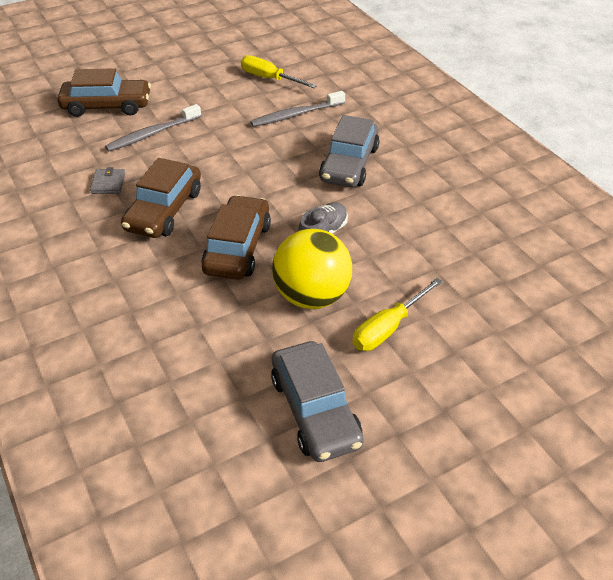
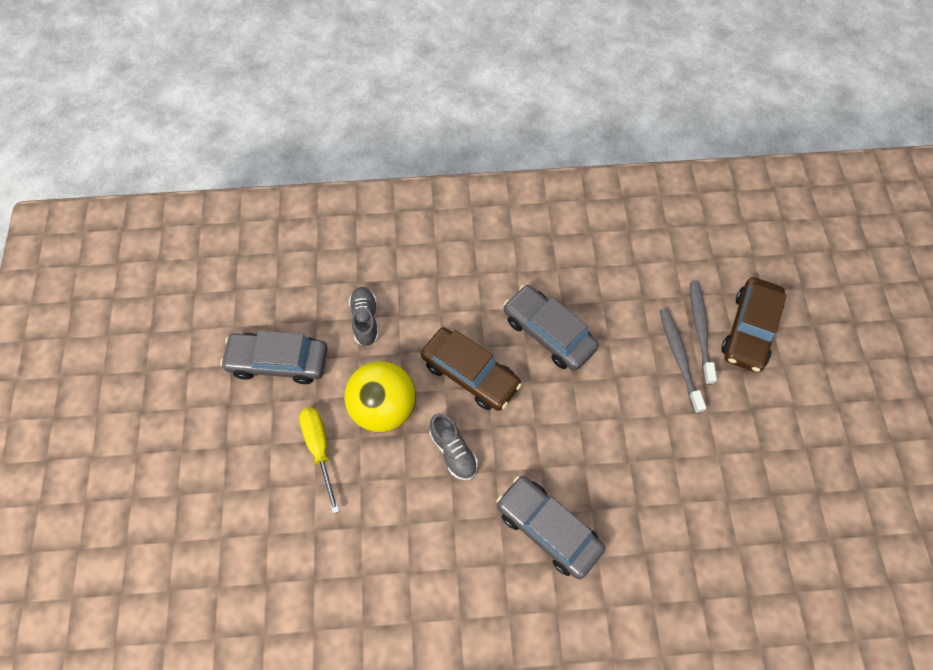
camera: 115 degrees right, 20 degrees up
grey wallet [90,167,125,194] -> none
brown car [121,158,201,238] -> grey car [503,285,599,371]
yellow screwdriver [241,55,317,88] -> none
grey toothbrush [250,91,345,127] -> grey toothbrush moved to [690,281,717,385]
none -> grey shoe [349,287,379,346]

